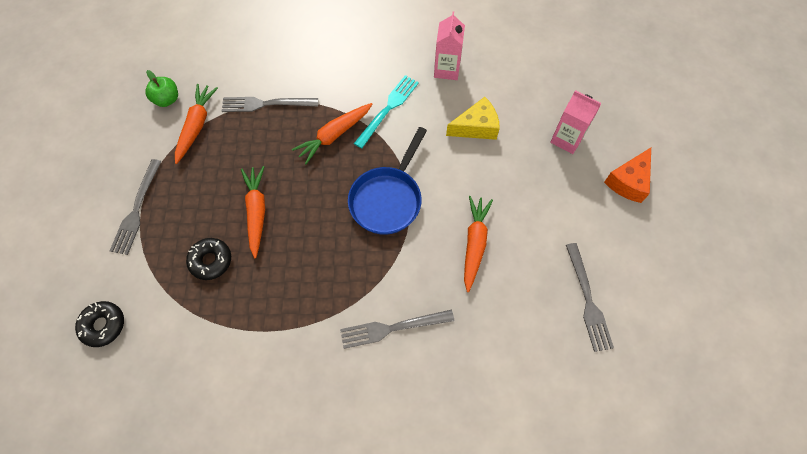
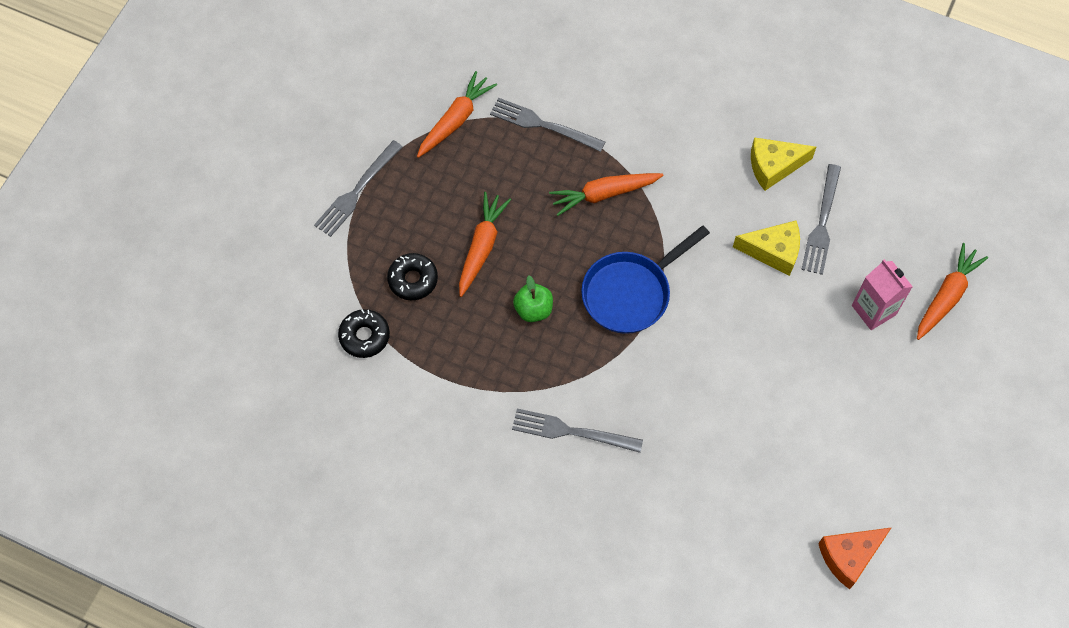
camera: 25 degrees right, 0 degrees up
black donut [75,301,124,347] -> black donut moved to [338,309,390,358]
green apple [146,70,178,107] -> green apple moved to [513,276,553,322]
turquoise fork [354,75,419,149] -> none
pink carton [434,12,465,80] -> yellow cheese [751,137,816,191]
orange carrot [464,196,493,292] -> orange carrot moved to [917,243,988,340]
grey fork [566,243,614,352] -> grey fork moved to [801,164,841,275]
orange cheese [604,148,651,203] -> orange cheese moved to [818,527,892,589]

